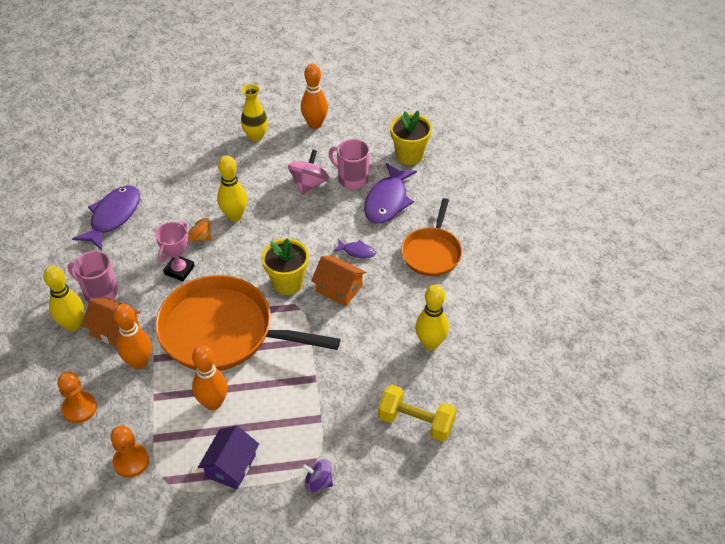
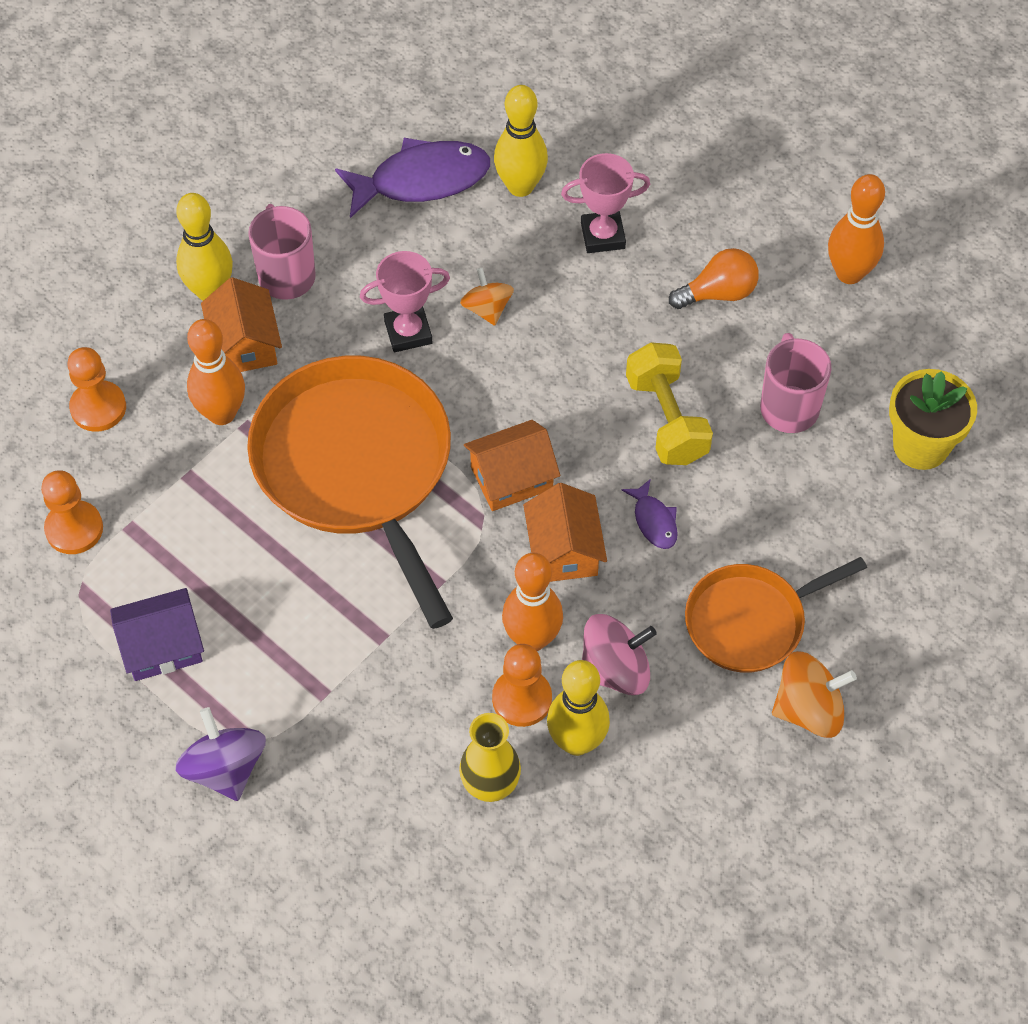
camera: 50 degrees right, 10 degrees up
orange bowling pin [192,345,228,410] -> orange bowling pin moved to [502,553,563,651]
yellow bowling pin [217,155,247,221] -> yellow bowling pin moved to [494,85,548,197]
yellow vase [241,84,268,141] -> yellow vase moved to [459,713,521,802]
yellow flower pot [262,238,309,295] -> orange house [464,420,560,511]
pink spinning top [288,149,330,195] -> pink spinning top moved to [582,614,657,695]
purple spinning top [302,459,333,492] -> purple spinning top [175,707,266,801], size x1.50
purple fish [364,163,417,224] -> none
yellow dumbbell [378,385,456,442] -> yellow dumbbell moved to [626,342,713,465]
none -> orange pawn [492,644,552,727]
none -> pink trophy [561,153,650,253]
none -> orange light bulb [669,248,759,309]
none -> orange spinning top [772,651,857,738]

